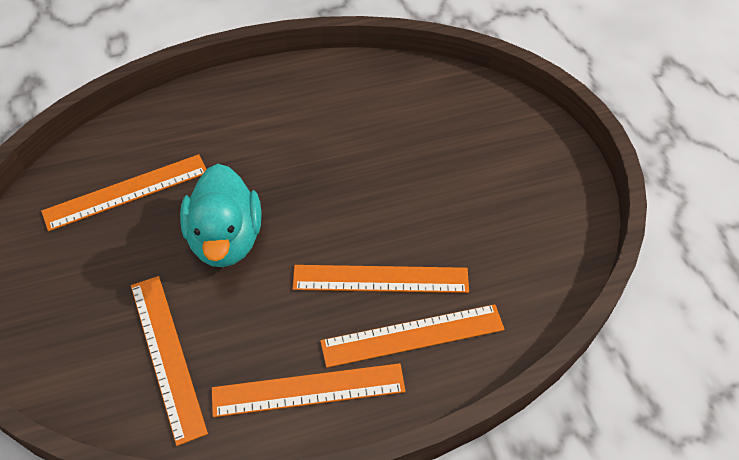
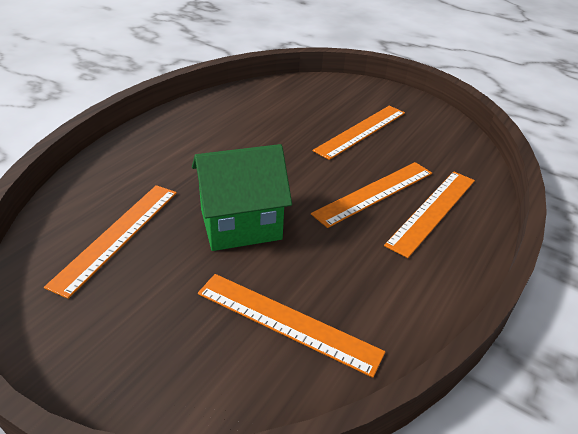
camera: 40 degrees left, 15 degrees down
turquoise duck [180,164,262,267] -> green house [192,144,292,251]
orange ruler [212,363,406,417] -> orange ruler moved to [313,106,405,160]

